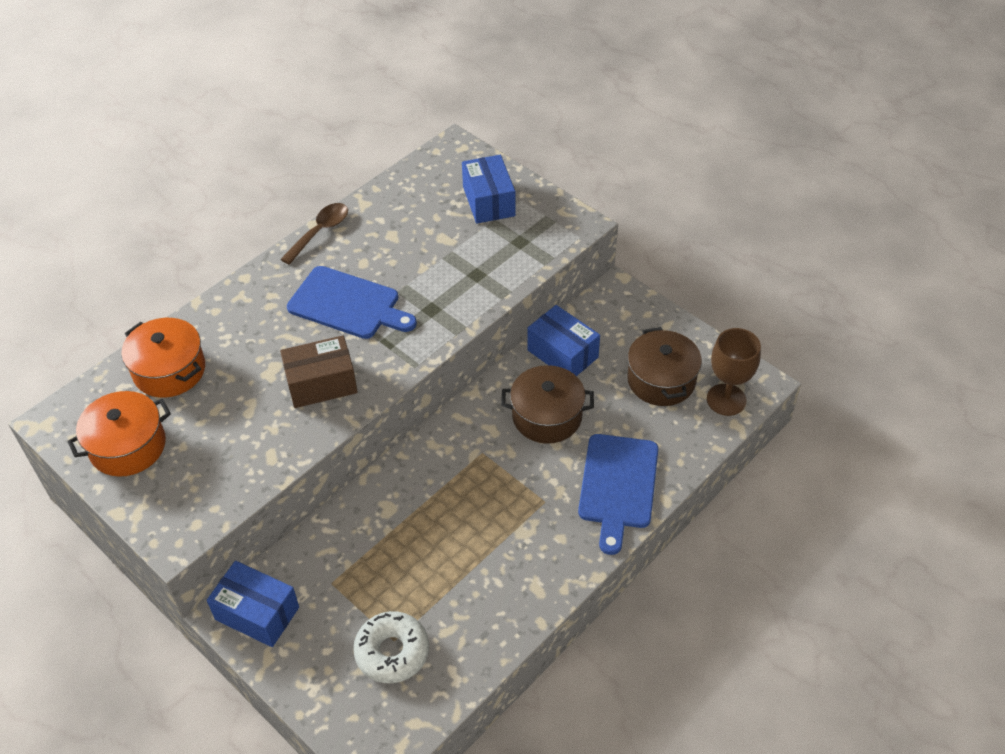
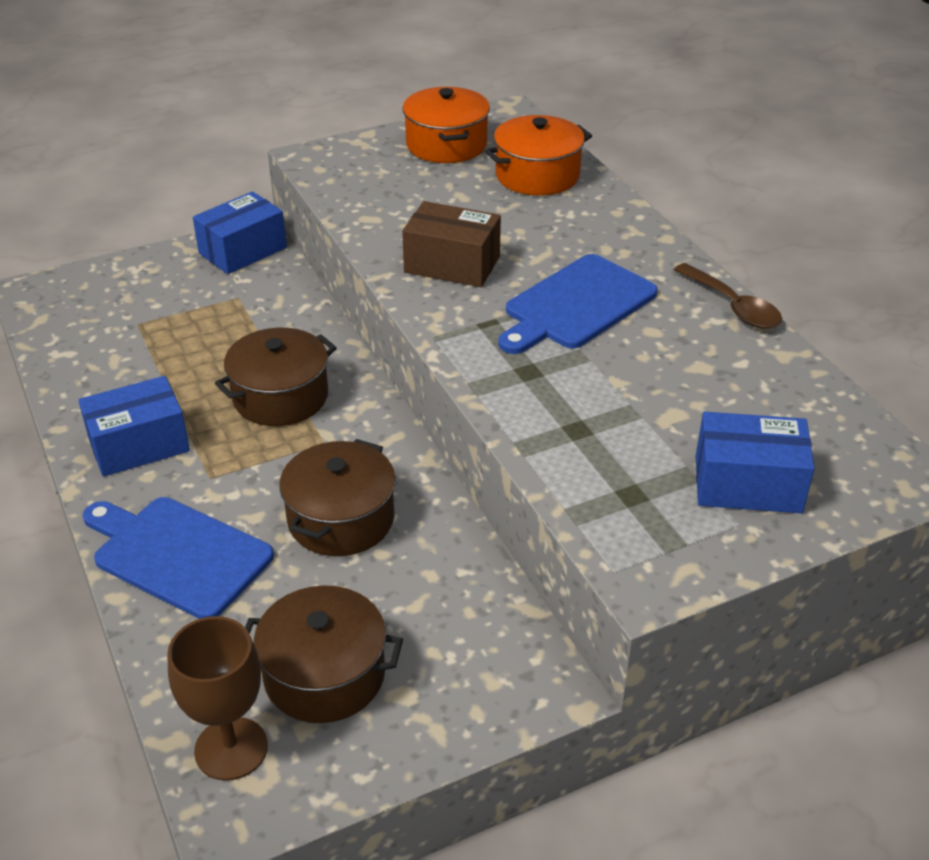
camera: 110 degrees right, 10 degrees down
brown box [280,335,358,408] -> brown box turned 75 degrees counterclockwise [402,201,501,287]
white donut [353,611,429,683] -> none
blue box [527,305,600,376] -> blue box moved to [78,376,190,477]
none -> brown pot [215,328,337,426]

